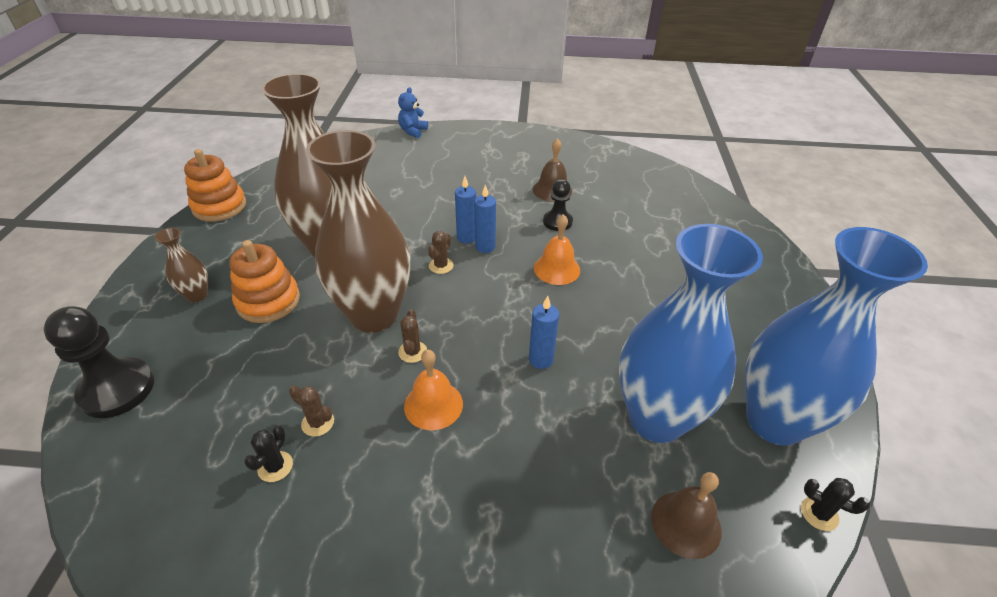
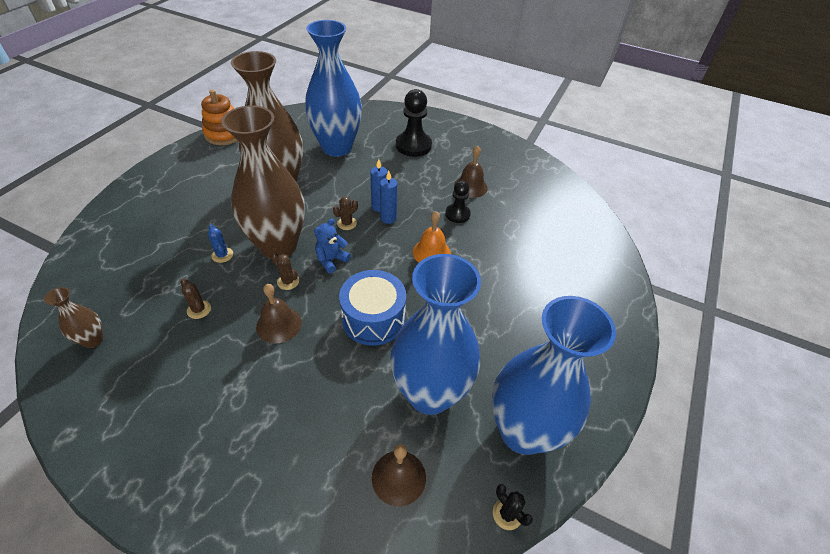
camera: 20 degrees right, 5 degrees up
black pawn [43,306,154,418] -> black pawn moved to [396,89,432,157]
brown vase [155,228,208,303] -> brown vase moved to [44,287,103,348]
orange stacking toy [229,240,300,323] -> none
black cactus [244,425,293,482] -> none
blue teddy bear [398,87,428,138] -> blue teddy bear moved to [314,218,351,273]
brown cactus [398,309,427,363] -> brown cactus turned 75 degrees counterclockwise [271,253,299,290]
orange bell [404,350,463,430] -> brown bell [256,284,301,343]
blue candle [529,296,559,369] -> blue drum [339,270,406,346]
none -> blue cactus [208,224,233,263]
none -> blue vase [305,20,362,157]

